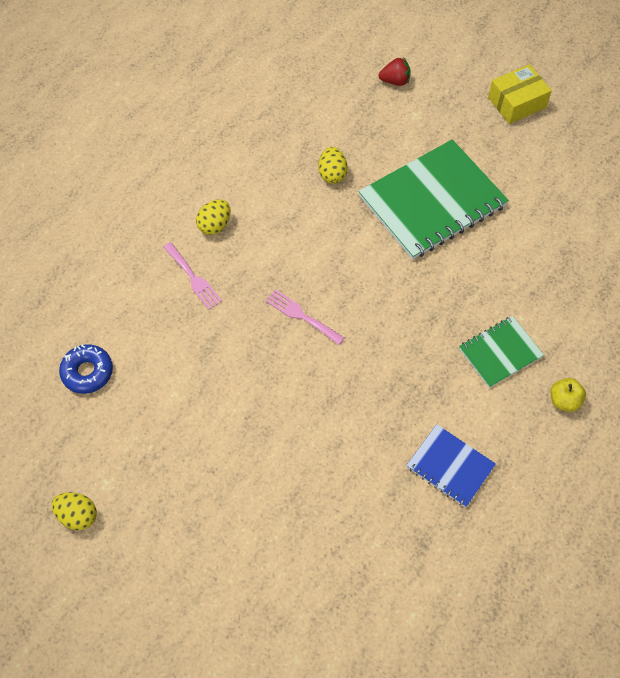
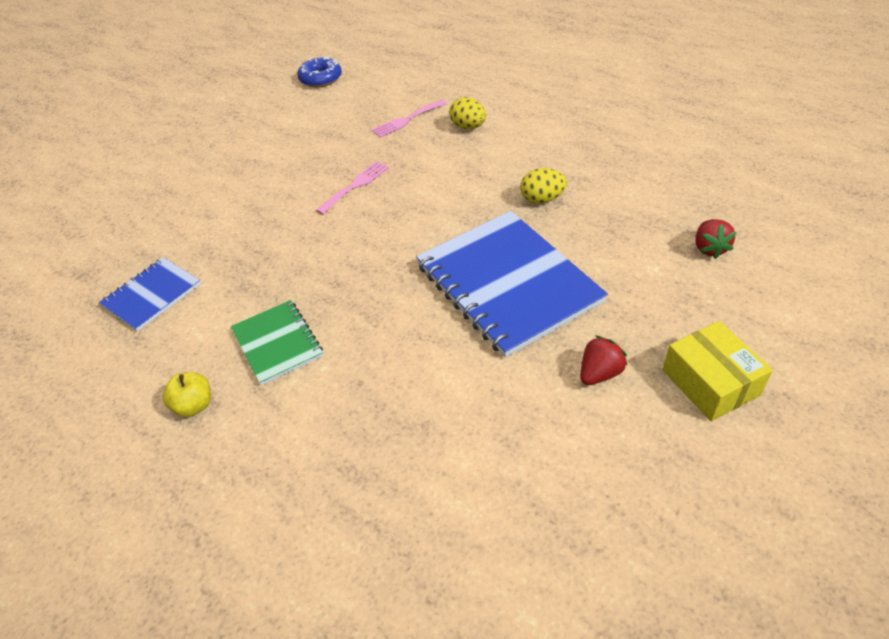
camera: 95 degrees right, 15 degrees down
yellow egg [52,492,97,530] -> none
green notebook [359,139,509,260] -> blue notebook [416,211,608,358]
none -> red strawberry [580,336,627,385]

